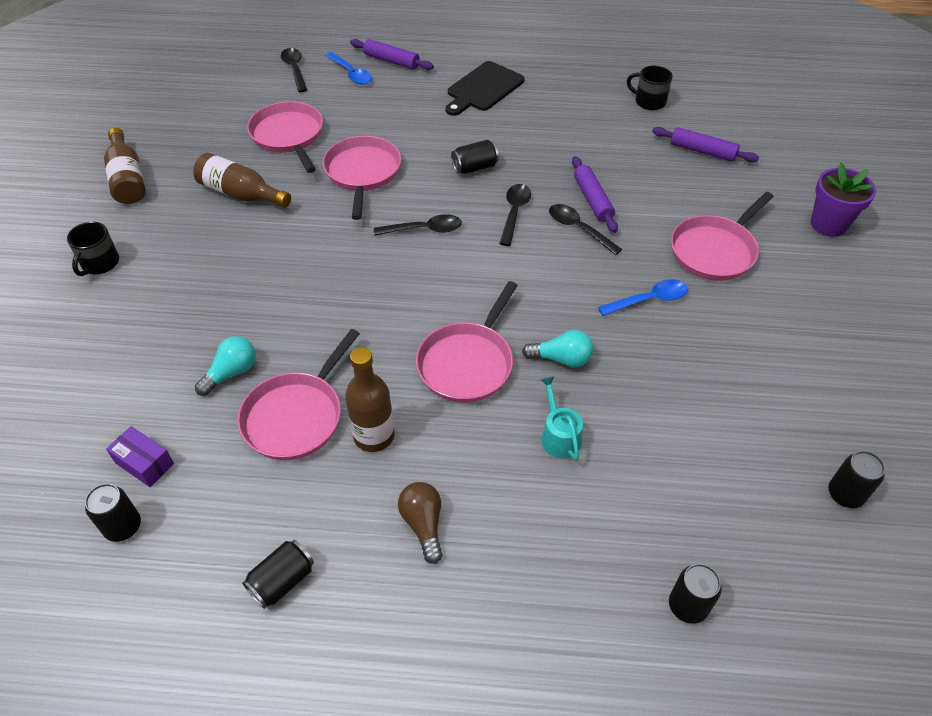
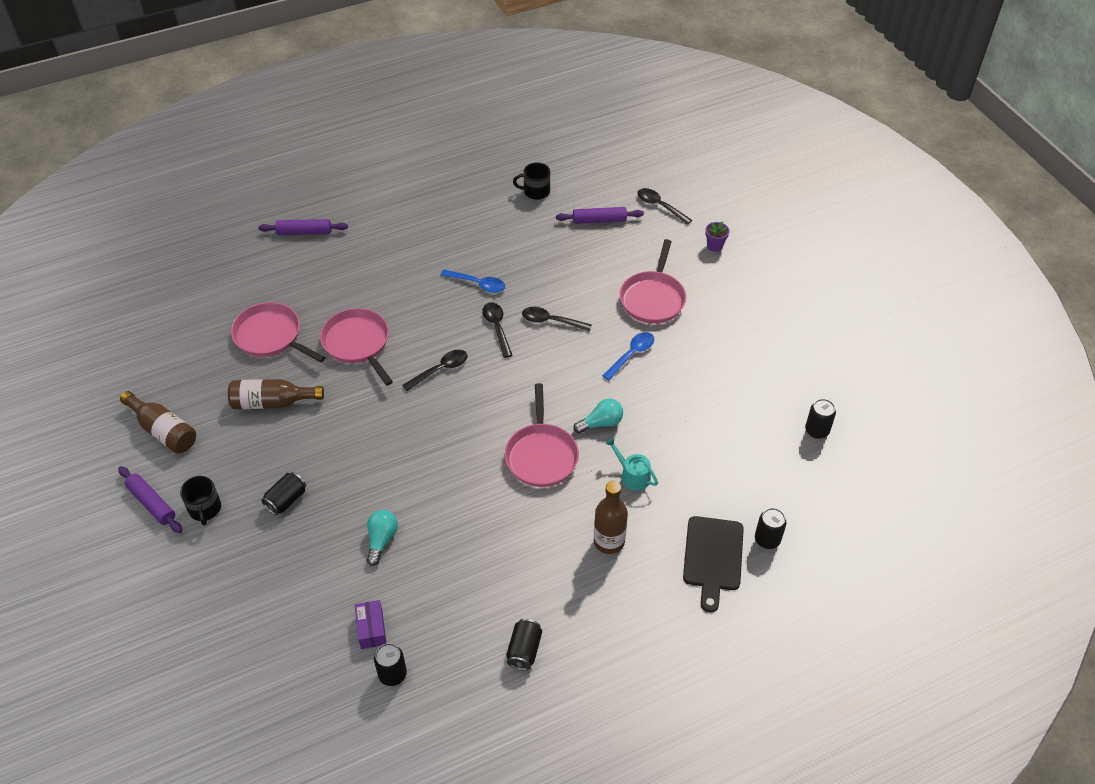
camera: 30 degrees left, 0 degrees up
purple box [106,426,174,487] -> purple box turned 75 degrees clockwise [355,600,386,649]
pink pan [237,329,360,460] -> none
black spoon [281,48,307,92] -> black spoon moved to [637,188,692,225]
blue spoon [325,52,372,85] -> blue spoon moved to [440,269,505,293]
brown bottle [345,347,395,452] -> brown bottle moved to [594,481,628,554]
brown light bulb [398,482,442,564] -> none
black cutting board [445,61,525,116] -> black cutting board moved to [683,516,744,613]
black can [451,140,499,174] -> black can moved to [261,472,306,515]
purple rolling pin [572,156,618,233] -> purple rolling pin moved to [118,466,182,533]
purple flower pot [811,163,876,237] -> purple flower pot [705,221,730,252], size x0.58

